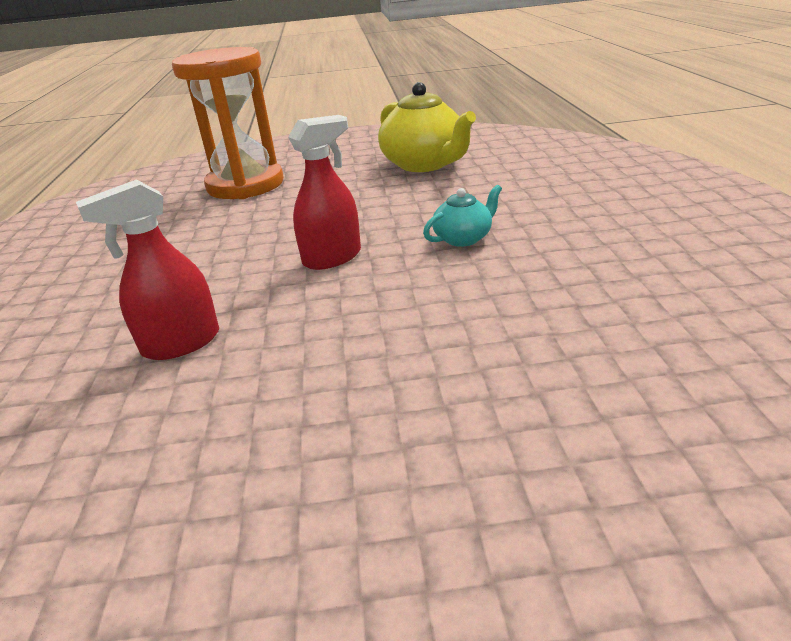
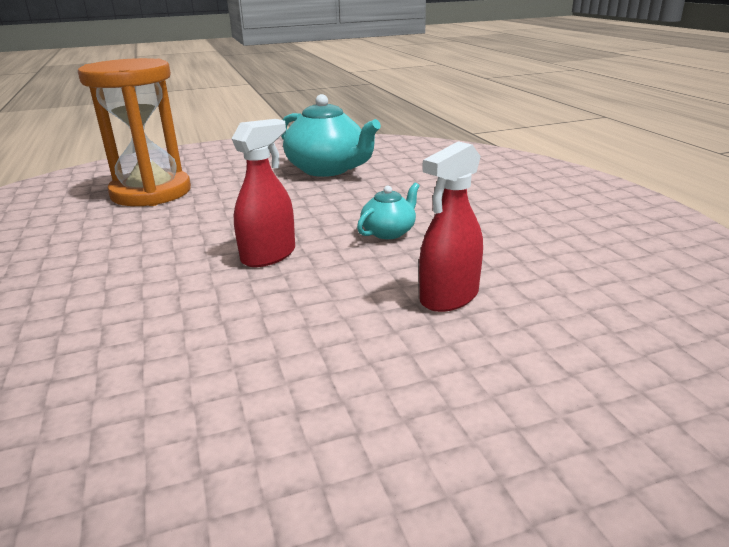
camera: 15 degrees left, 5 degrees down
red spray bottle [76,180,219,360] -> red spray bottle moved to [419,141,483,312]
yellow teapot [378,82,476,172] -> turquoise teapot [281,94,381,177]

